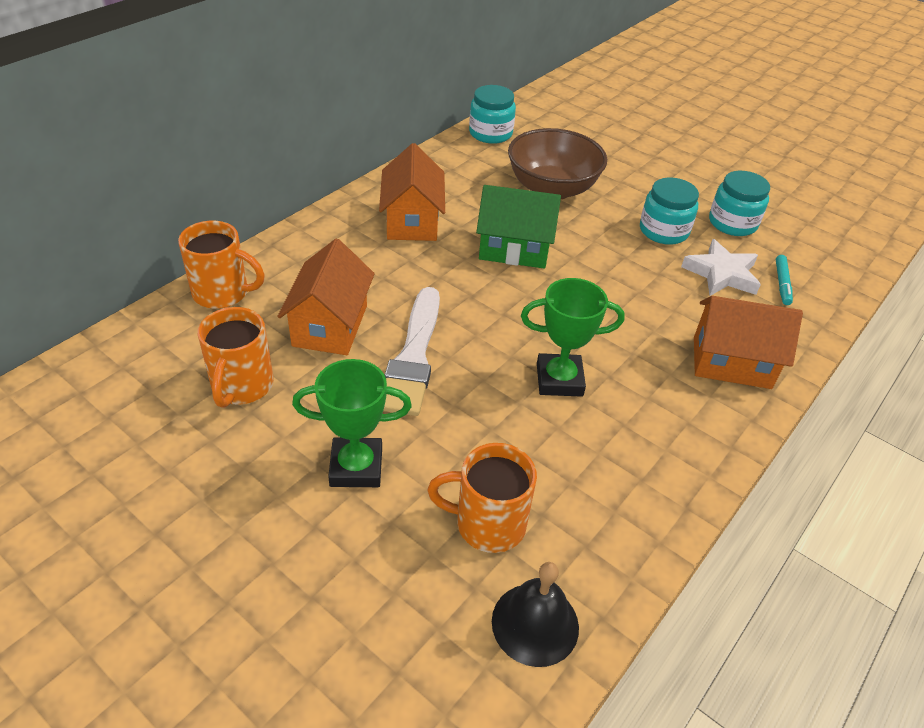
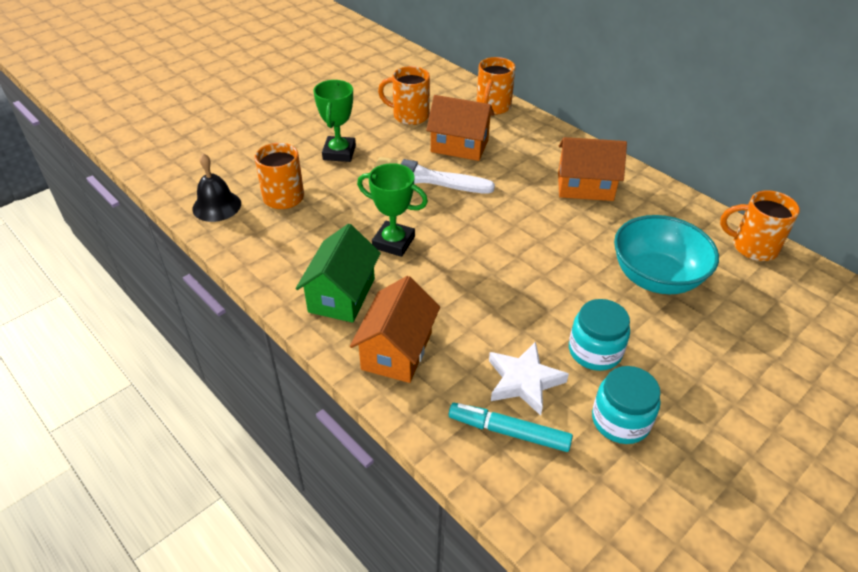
camera: 100 degrees right, 0 degrees up
turquoise jar [469,85,516,144] -> orange mug [720,190,800,261]
green house [476,185,561,268] -> green house moved to [295,224,381,323]
brown bowl [508,128,607,199] -> turquoise bowl [614,215,719,294]
green trophy [521,278,625,397] -> green trophy turned 75 degrees counterclockwise [357,163,428,257]
turquoise marker [776,255,793,305] -> turquoise marker [449,403,573,452], size x1.57

